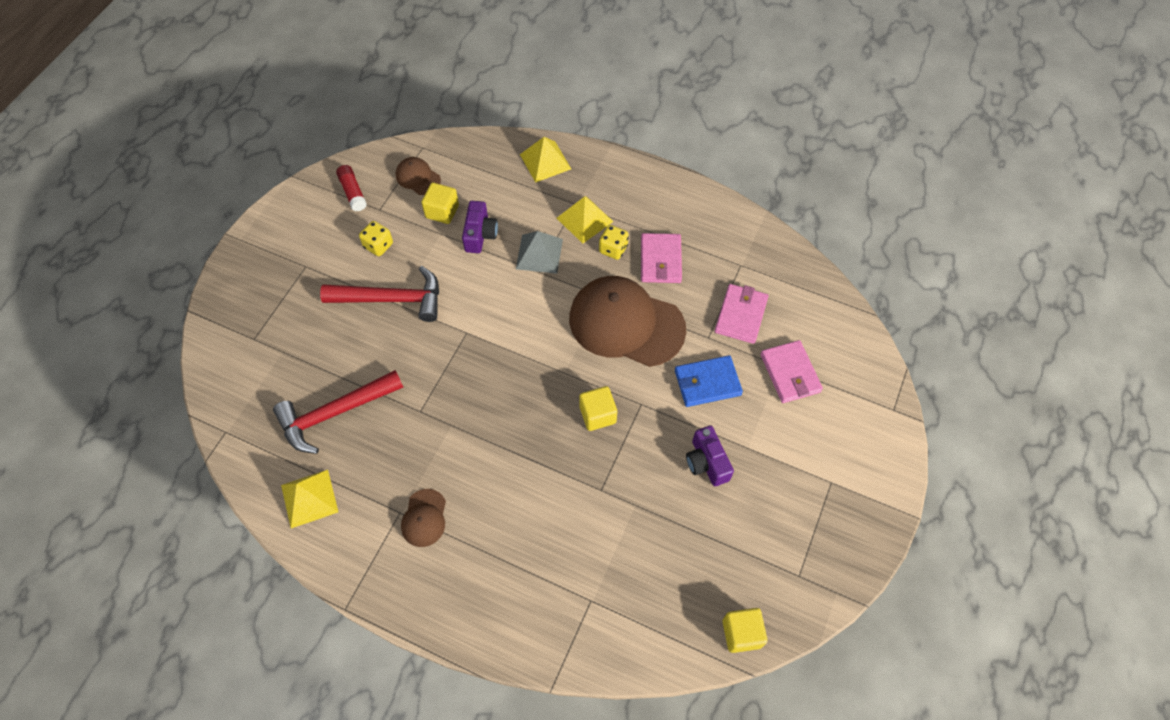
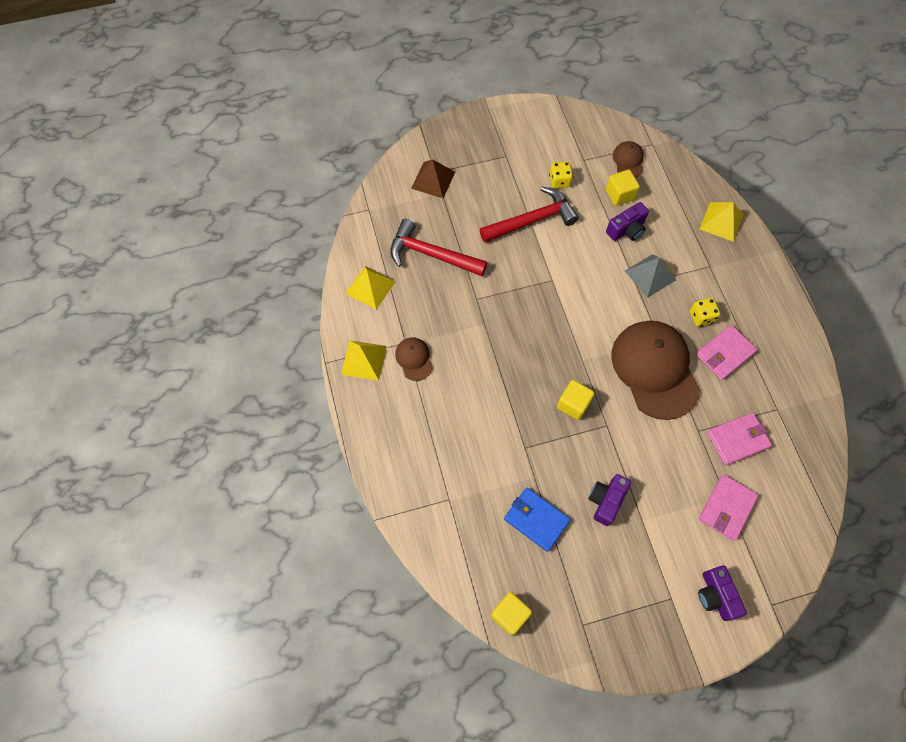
camera: 50 degrees right, 5 degrees up
red hammer [320,266,439,322] -> red hammer turned 75 degrees counterclockwise [480,187,579,243]
red glue stick [336,165,367,211] -> none
brown cap [401,489,446,547] -> brown cap turned 105 degrees clockwise [395,337,433,381]
yellow pyramid [557,196,614,244] -> yellow pyramid moved to [341,340,386,381]
blue wallet [675,355,743,407] -> blue wallet moved to [504,488,570,552]
none -> brown pyramid [411,159,455,198]
none -> purple camera [698,565,747,621]

